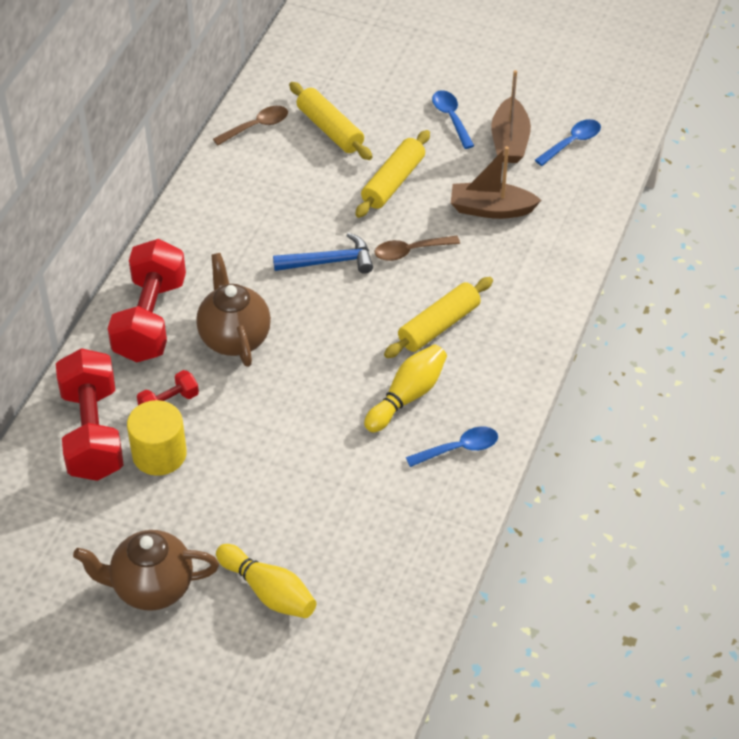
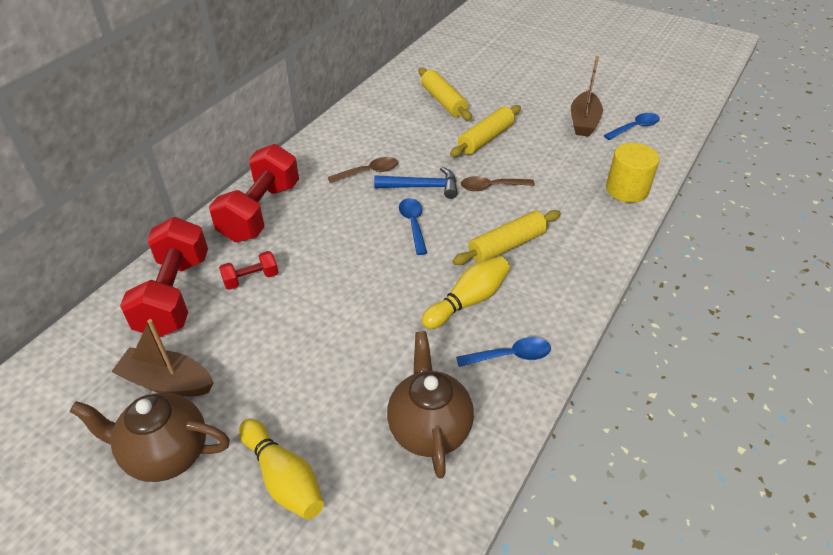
camera: 10 degrees right, 5 degrees down
yellow cylinder [127,400,187,476] -> yellow cylinder moved to [606,143,660,203]
brown teapot [196,253,271,367] -> brown teapot moved to [387,331,474,479]
brown spoon [213,106,288,145] -> brown spoon moved to [328,157,398,183]
blue spoon [432,90,474,149] -> blue spoon moved to [399,198,427,255]
brown boat [451,146,541,219] -> brown boat moved to [111,319,213,397]

